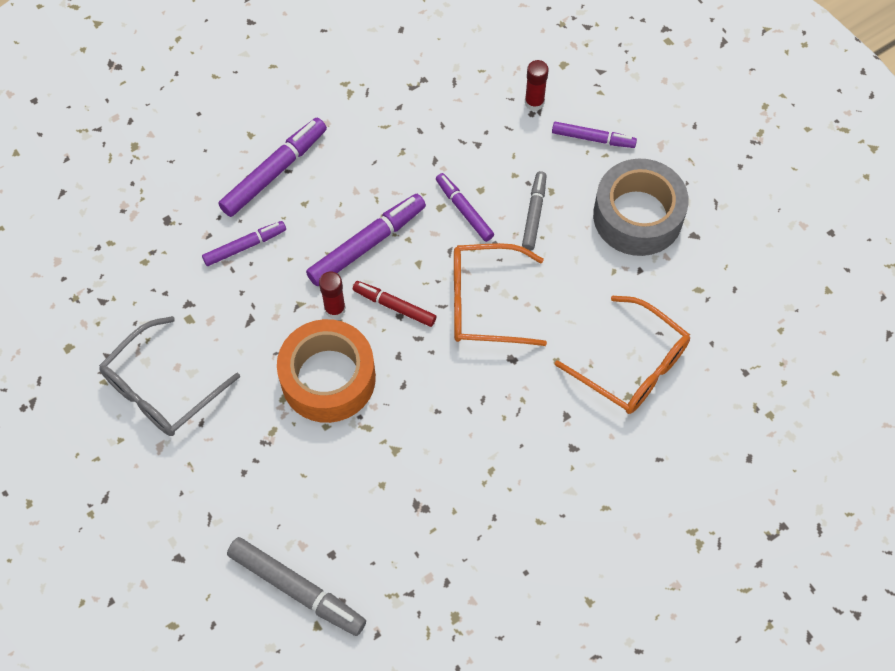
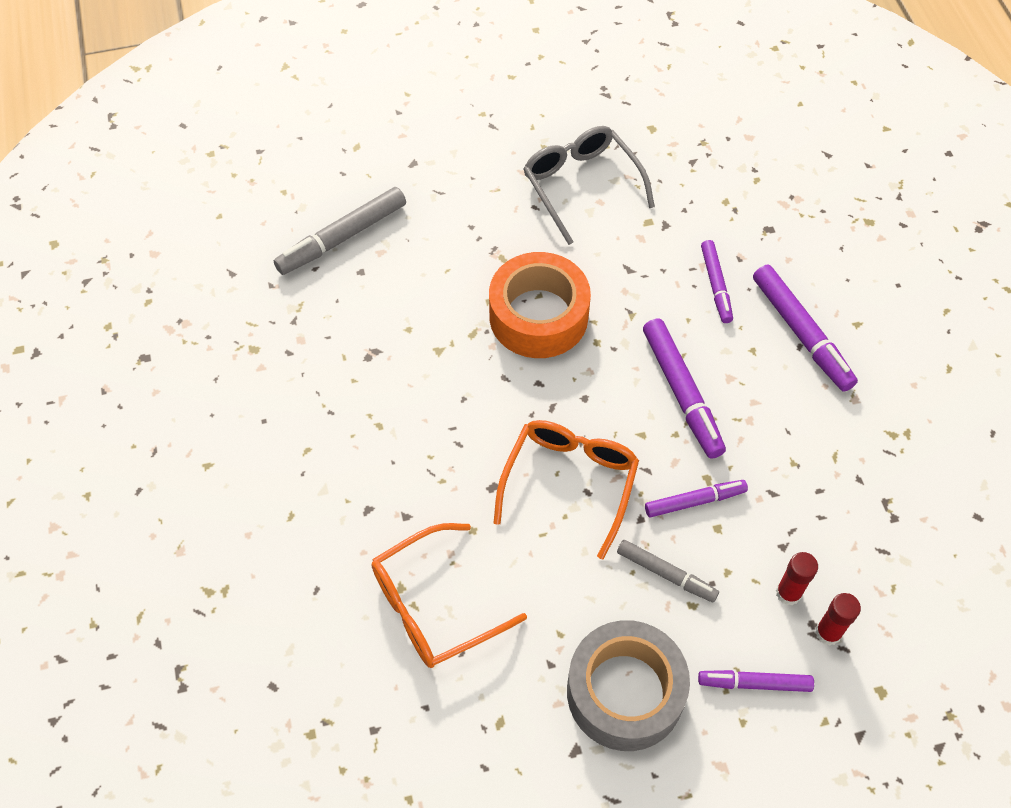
camera: 110 degrees right, 5 degrees down
red glue stick [319,272,346,319] -> red glue stick moved to [776,552,818,605]
red marker [353,281,436,327] -> none
purple marker [552,122,637,148] -> purple marker turned 60 degrees clockwise [698,670,814,692]

